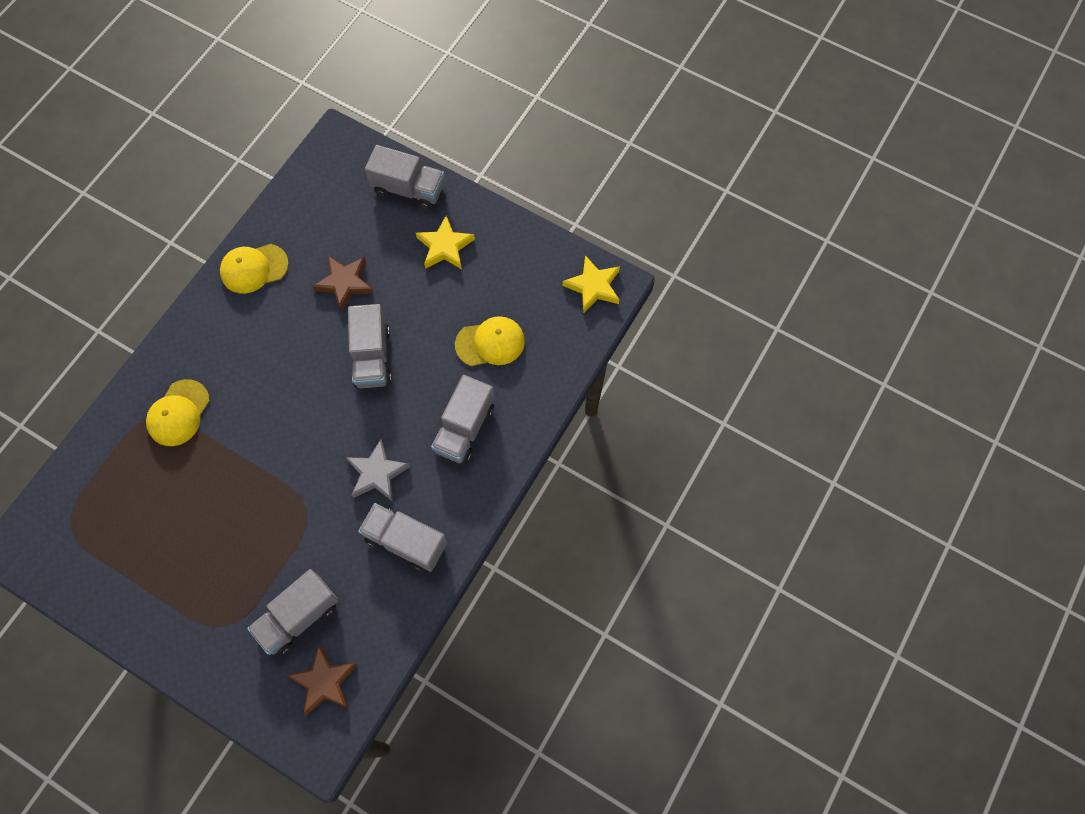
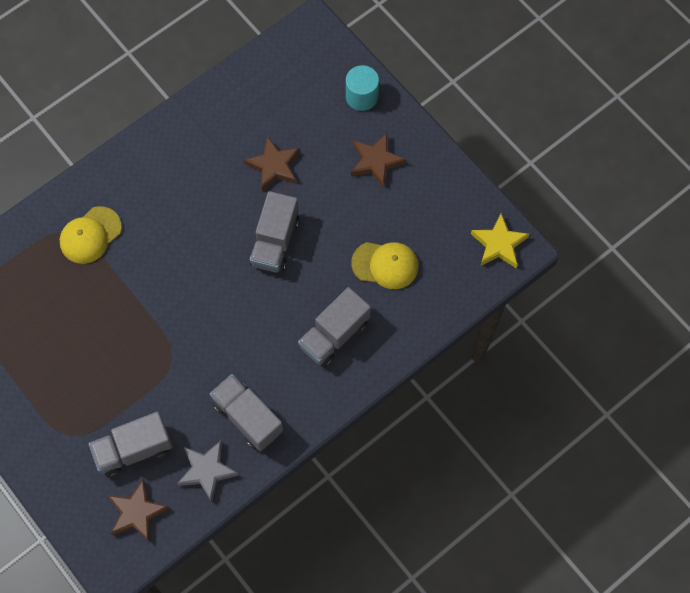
camera: 20 degrees right, 0 degrees up
yellow cap [220,244,289,294] -> none
grey star [346,439,410,502] -> grey star moved to [177,441,239,502]
grey truck [365,145,444,210] -> turquoise cylinder [346,65,379,111]
yellow star [416,215,475,270] -> brown star [351,133,406,188]

